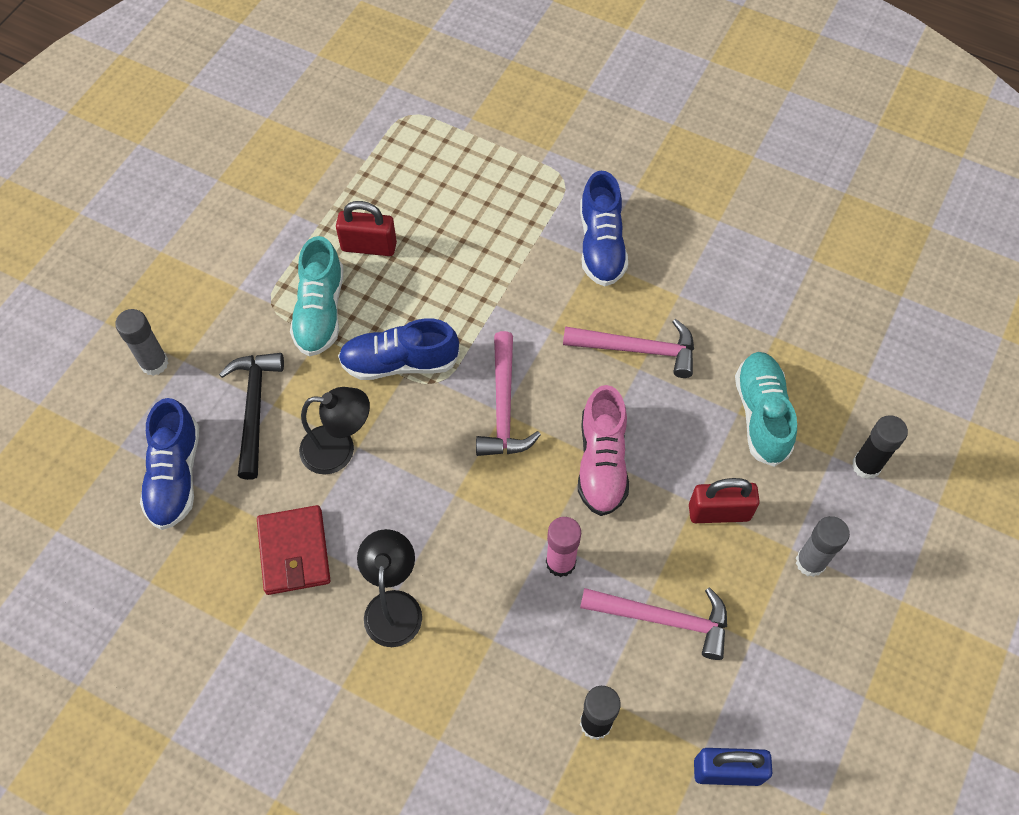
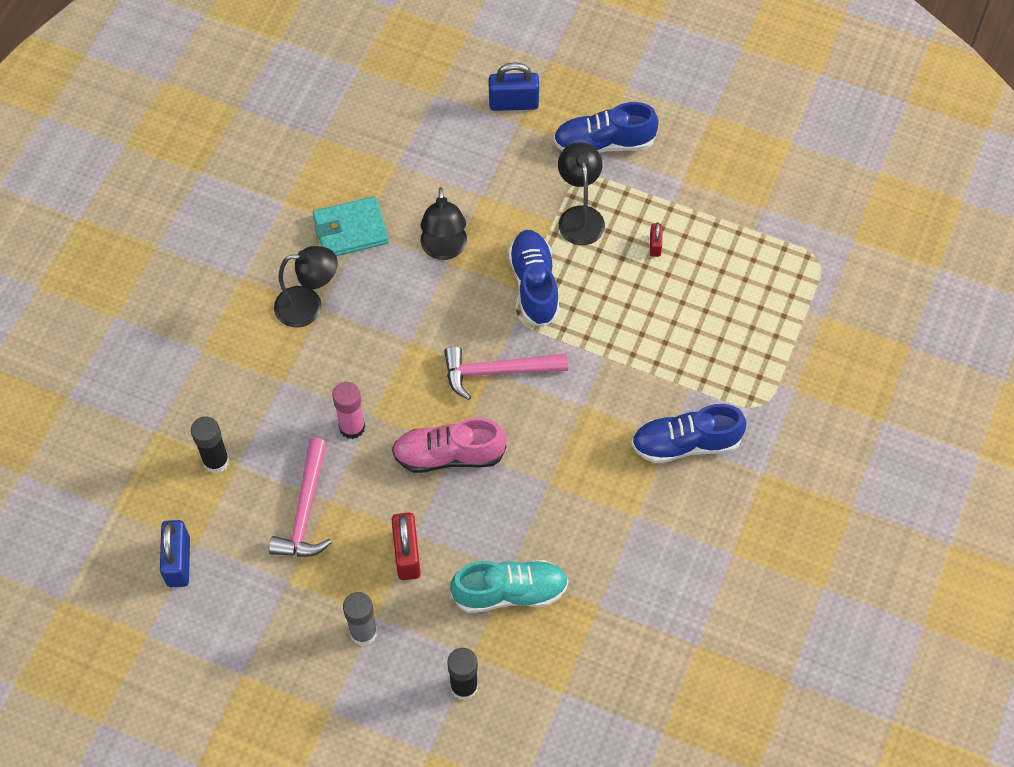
camera: 85 degrees right, 0 degrees up
grey glue stick [115,309,168,376] -> blue padlock [489,62,539,111]
blue shoe [140,398,199,530] -> blue shoe moved to [553,102,659,153]
black hammer [219,353,284,480] -> none
red wallet [257,505,331,595] -> turquoise wallet [312,196,389,256]
turquoise shoe [290,236,344,356] -> black lamp [558,142,605,245]
red padlock [336,201,397,256] -> red padlock [650,223,662,257], size x0.53
pink hammer [563,319,694,378] -> none

